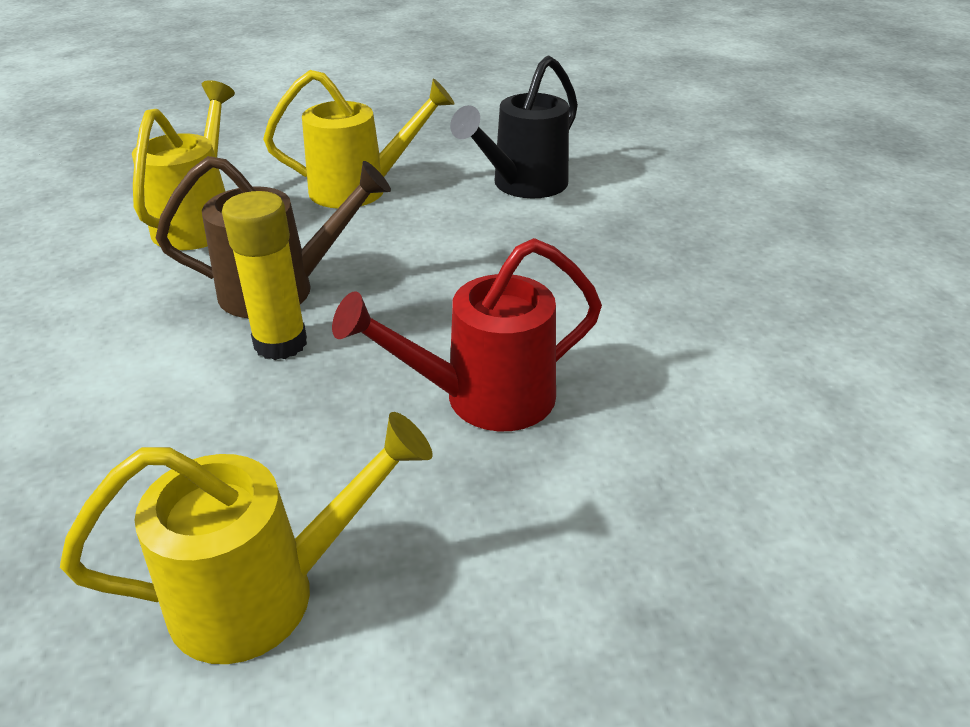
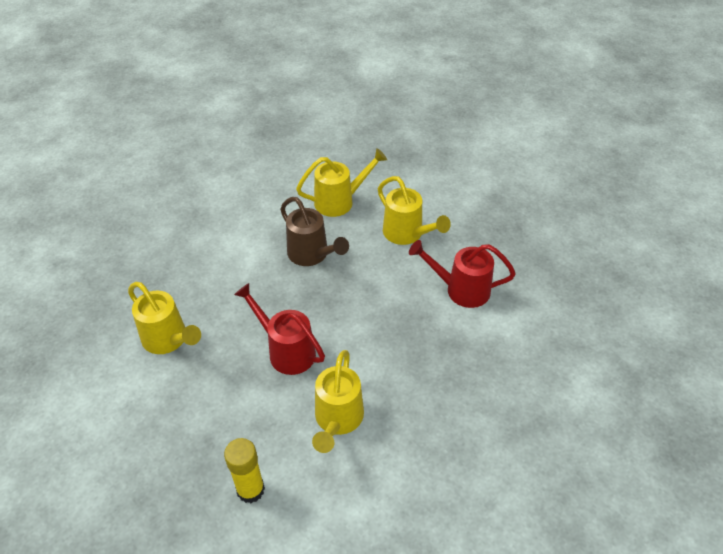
camera: 60 degrees right, 10 degrees up
yellow glue stick [222,191,307,360] -> yellow glue stick moved to [224,438,265,503]
black watering can [450,56,578,198] -> red watering can [409,240,516,308]
none -> yellow watering can [312,350,364,453]

